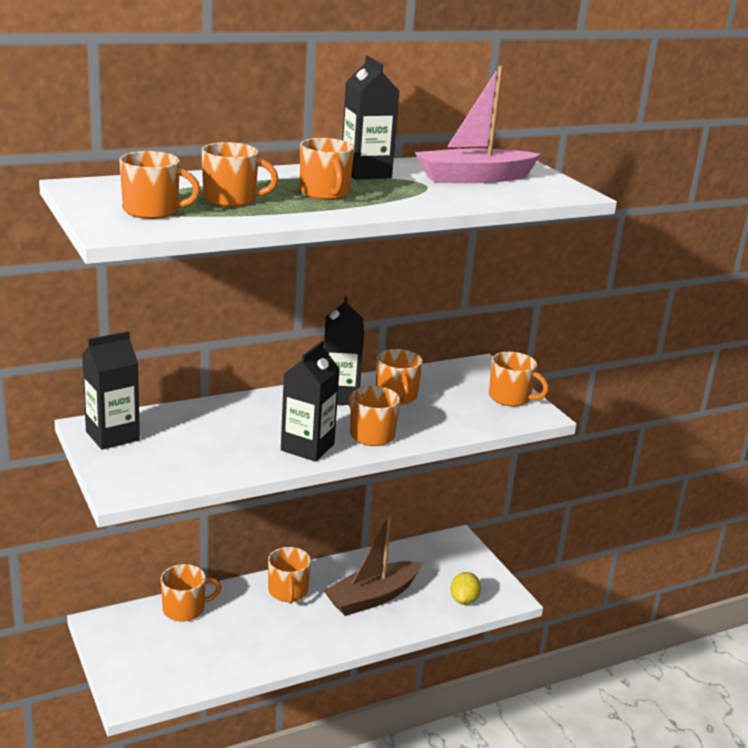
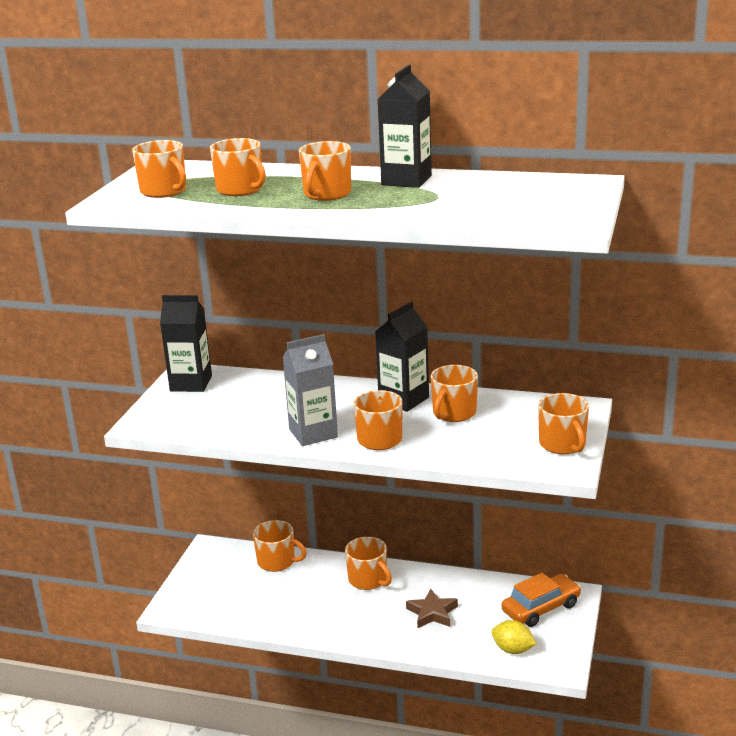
camera: 45 degrees right, 0 degrees up
orange mug [268,547,311,604] -> orange mug turned 75 degrees counterclockwise [345,537,392,590]
black carton [281,341,340,462] -> grey carton [283,334,338,446]
brown boat [323,515,422,616] -> brown star [406,589,458,628]
pink boat [415,66,541,183] -> none
yellow lemon [450,572,481,605] -> yellow lemon turned 60 degrees clockwise [491,620,536,654]
none -> orange car [502,573,581,627]

